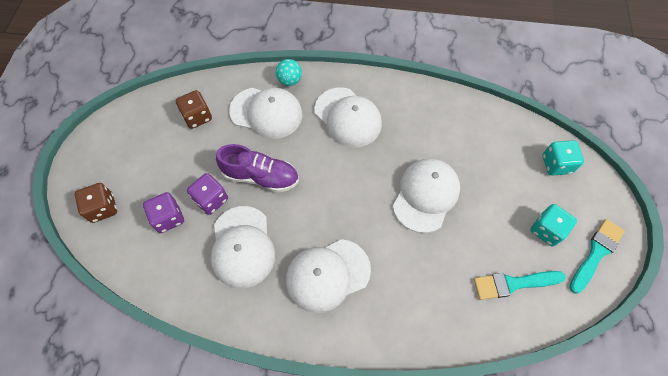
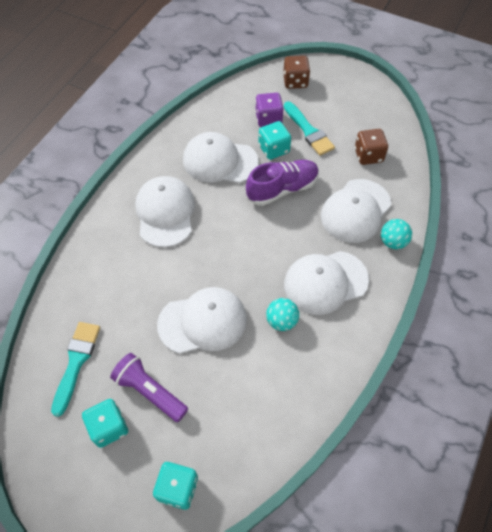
camera: 110 degrees right, 5 degrees down
purple dice [187,173,228,215] -> turquoise dice [258,121,291,160]
purple shoe [216,144,299,192] -> purple shoe turned 150 degrees counterclockwise [246,160,319,206]
white cap [393,158,460,233] -> white cap turned 60 degrees counterclockwise [157,287,247,354]
turquoise brush [569,219,625,293] -> turquoise brush moved to [284,101,335,156]
none -> purple flashlight [110,353,188,422]
none -> turquoise ball [266,298,299,331]

